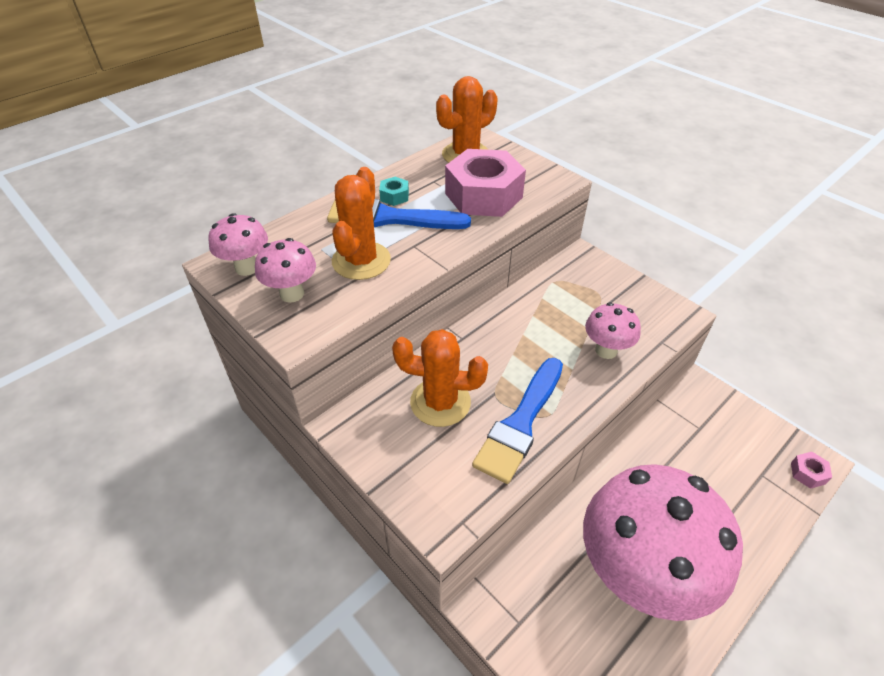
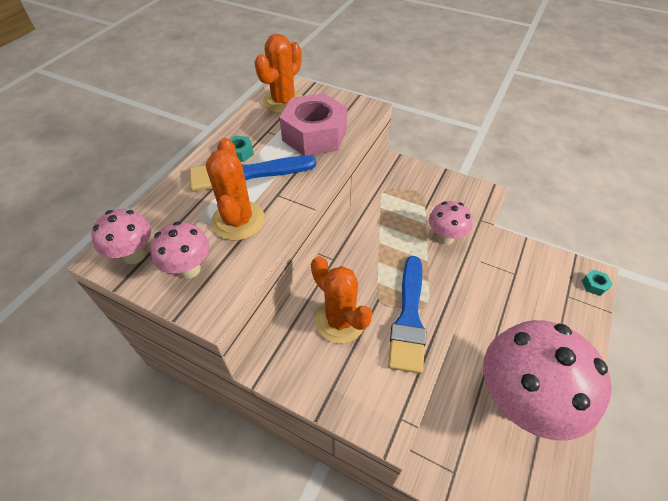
camera: 20 degrees left, 5 degrees up
orange cactus [392,329,488,427] -> orange cactus turned 60 degrees clockwise [311,256,372,344]
pink nut [791,452,832,489] -> turquoise nut [582,270,613,296]

